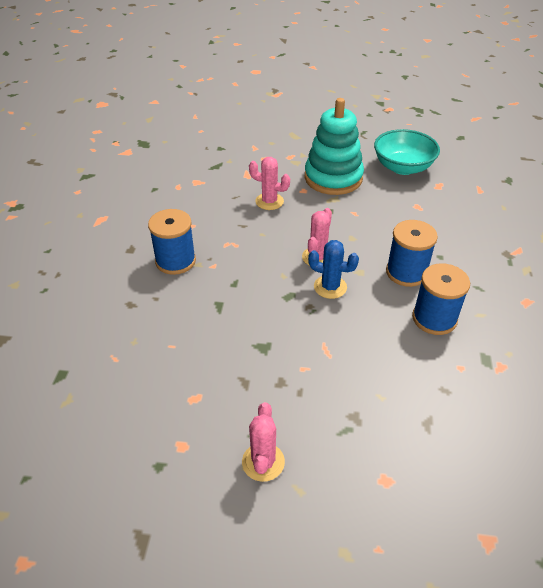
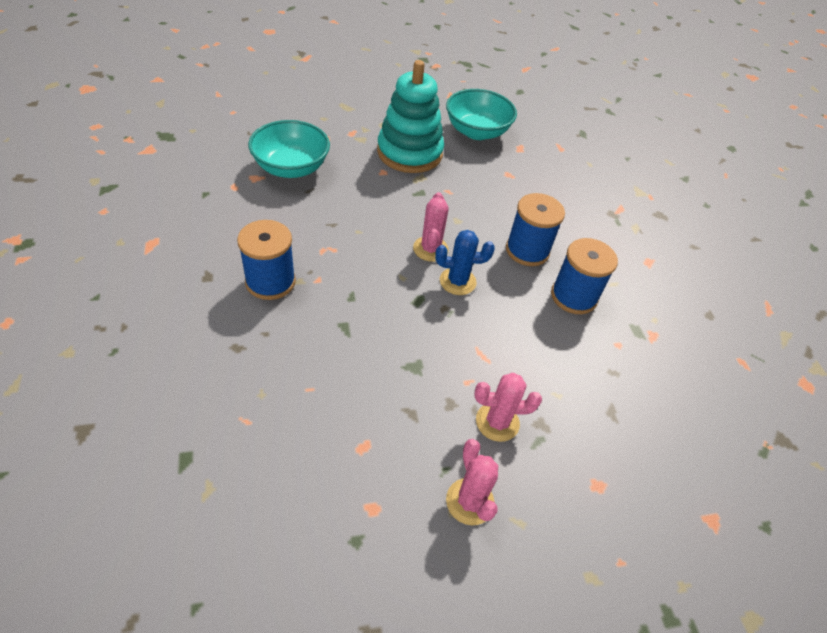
camera: 25 degrees left, 5 degrees up
pink cactus [249,157,290,210] -> pink cactus moved to [474,373,542,442]
none -> turquoise bowl [248,120,330,178]

